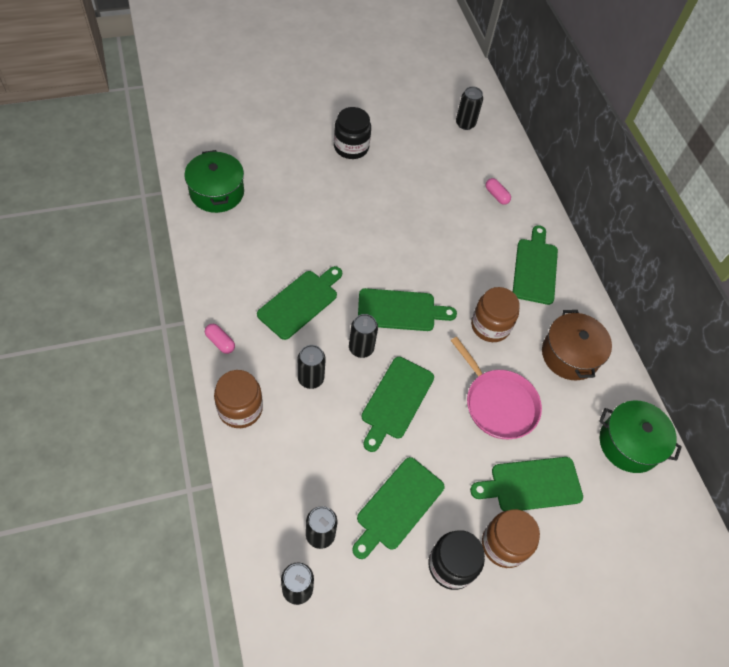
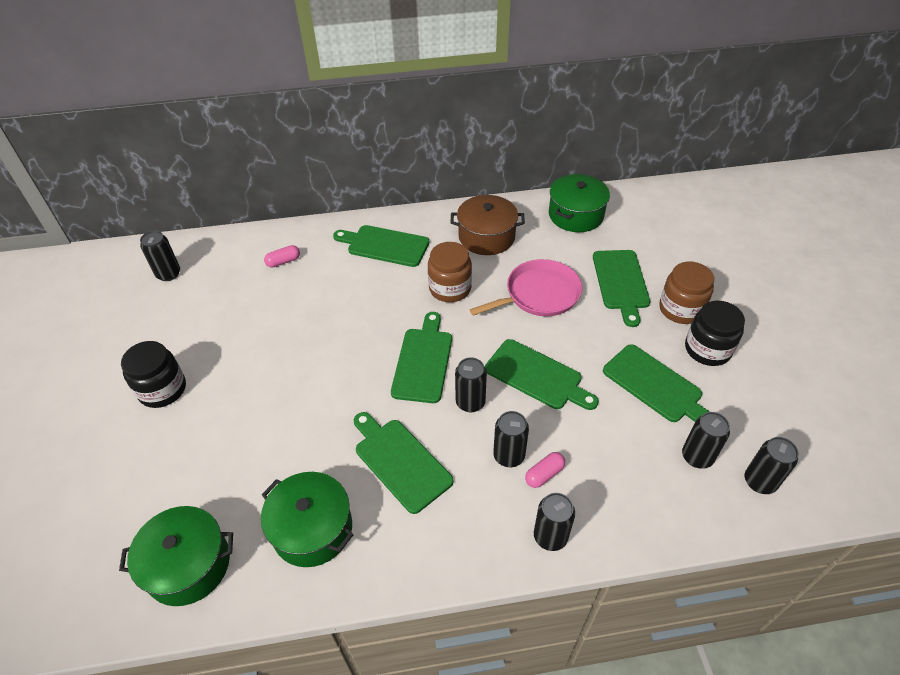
camera: 75 degrees left, 10 degrees down
pink capsule [205,324,235,354] -> pink capsule moved to [525,452,565,488]
brown jar [214,370,263,428] -> black can [534,493,575,551]
none -> green pot [261,472,353,567]

